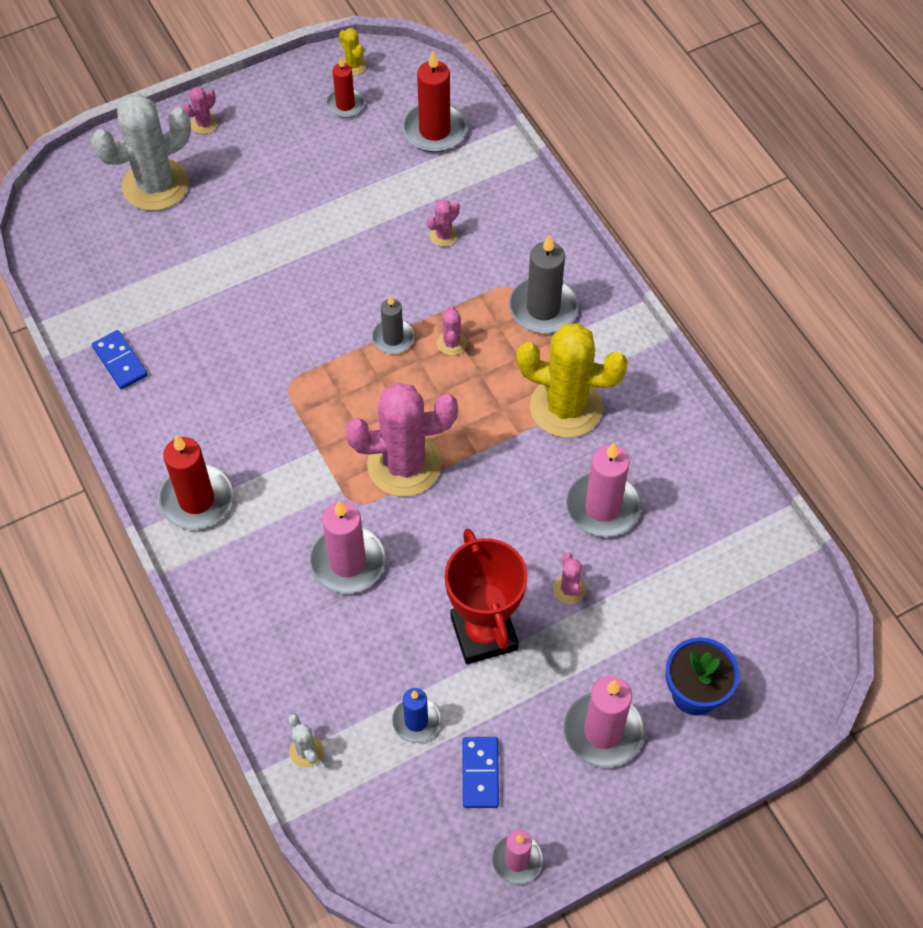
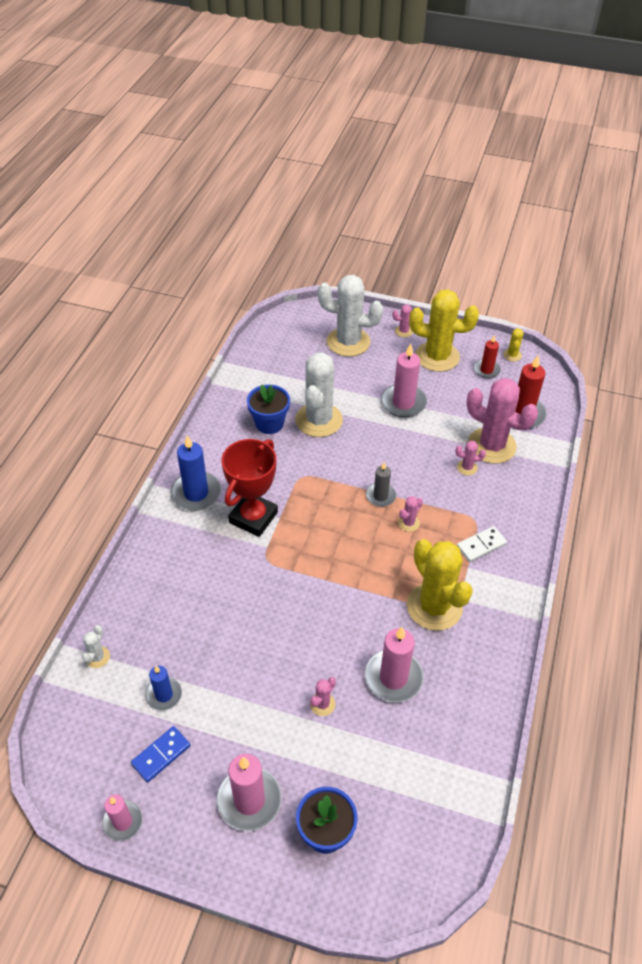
camera: 45 degrees right, 10 degrees down
blue domino [92,330,148,389] -> none
red candle [158,435,233,530] -> blue candle [170,435,221,511]
pink candle [309,501,386,594] -> pink candle moved to [381,344,427,418]
pink cactus [345,383,458,497] -> pink cactus moved to [467,378,538,464]
red trophy [445,529,527,664] -> red trophy moved to [222,439,278,537]
grey candle [509,235,579,333] -> white domino [457,526,507,562]
none -> blue flower pot [247,384,290,434]
none -> white cactus [295,352,343,437]
none -> yellow cactus [409,289,479,372]

